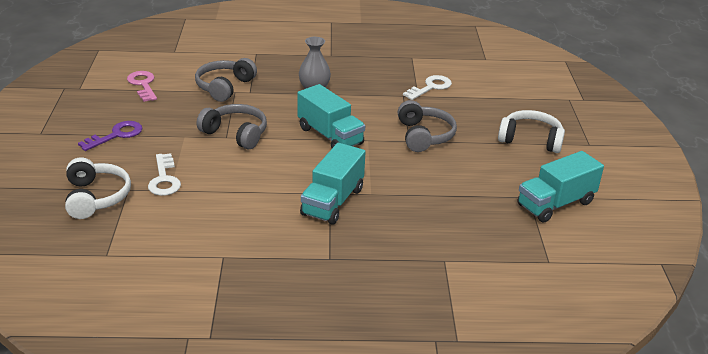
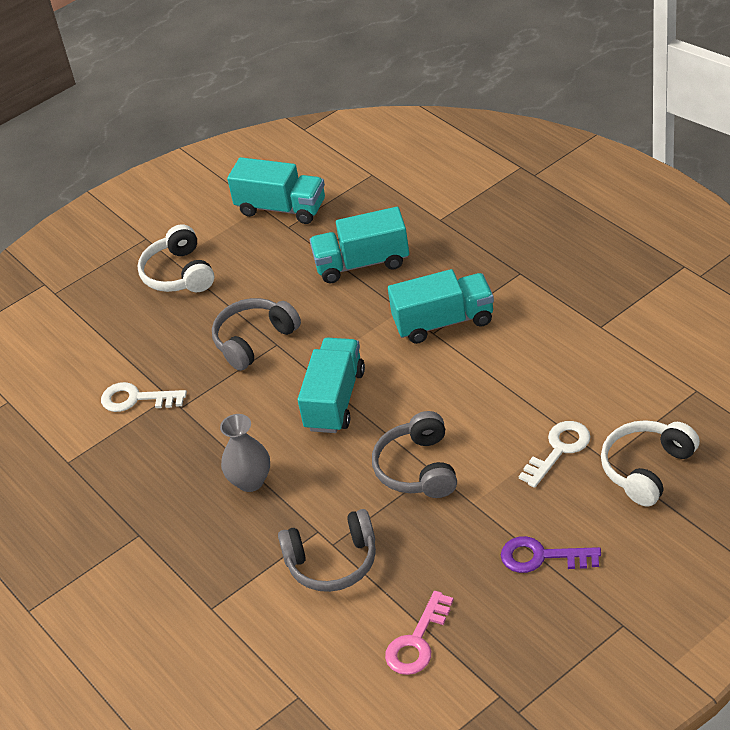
camera: 120 degrees left, 10 degrees up
none -> turquoise truck [310,207,409,284]

